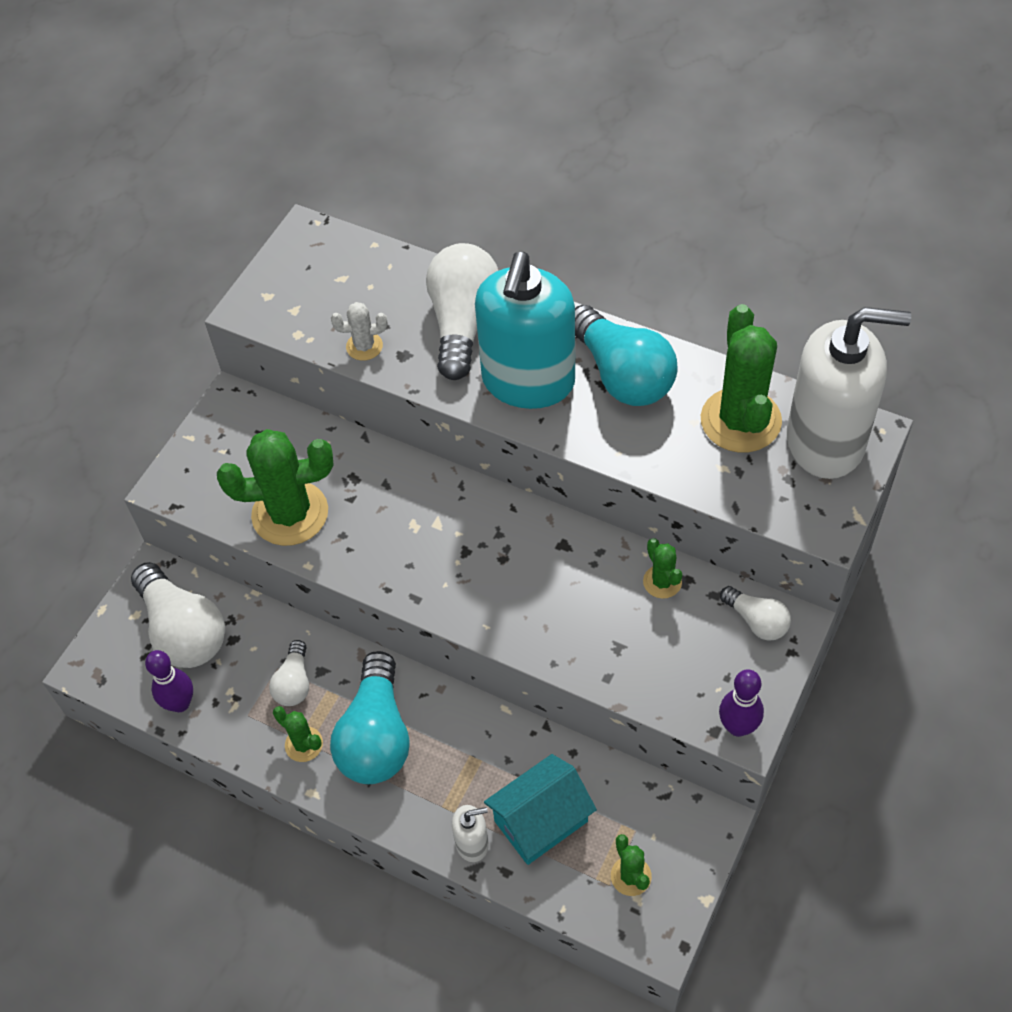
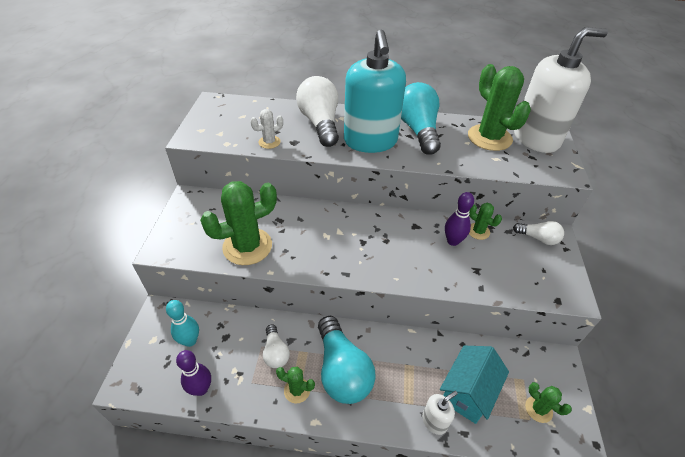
camera: 25 degrees left, 10 degrees down
white light bulb [131,562,225,668] -> turquoise bowling pin [166,300,199,347]
turquoise light bulb [575,305,677,406] -> turquoise light bulb turned 135 degrees counterclockwise [401,82,441,155]
purple bowling pin [719,669,764,737] -> purple bowling pin moved to [445,192,474,246]

